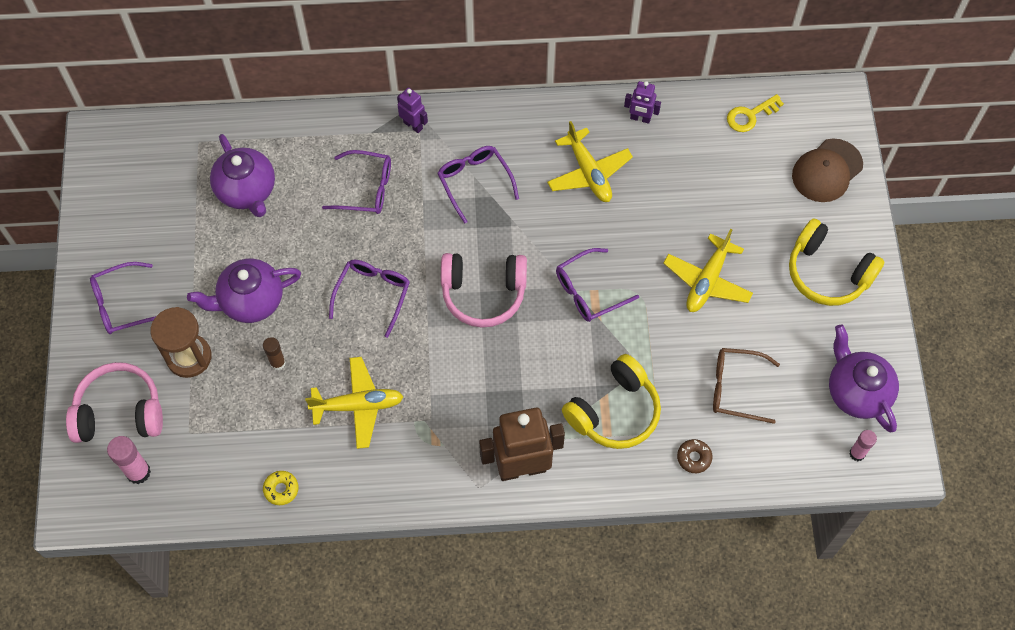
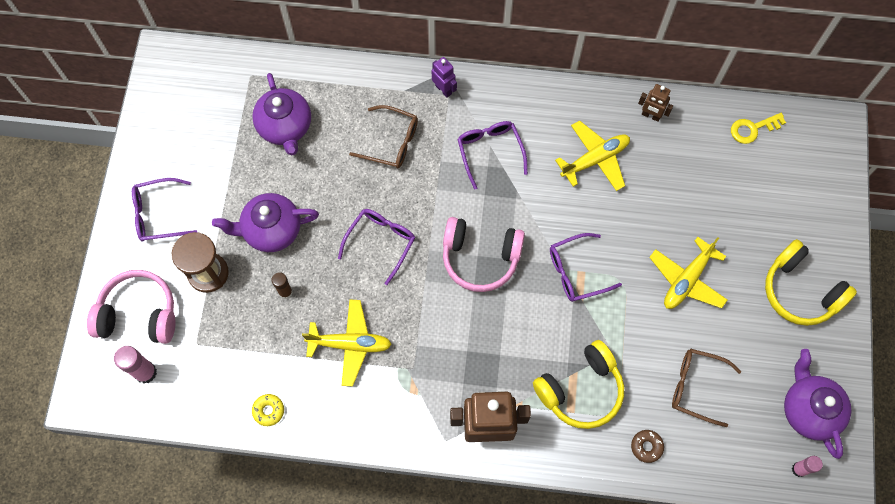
camera: 10 degrees right, 5 degrees up
purple glasses [322,150,391,214] -> brown glasses [349,105,418,168]
yellow plane [547,121,633,202] -> yellow plane turned 105 degrees counterclockwise [555,121,630,191]
purple robot [624,81,661,124] -> brown robot [638,84,673,122]
brown cap [792,138,863,202] -> none

